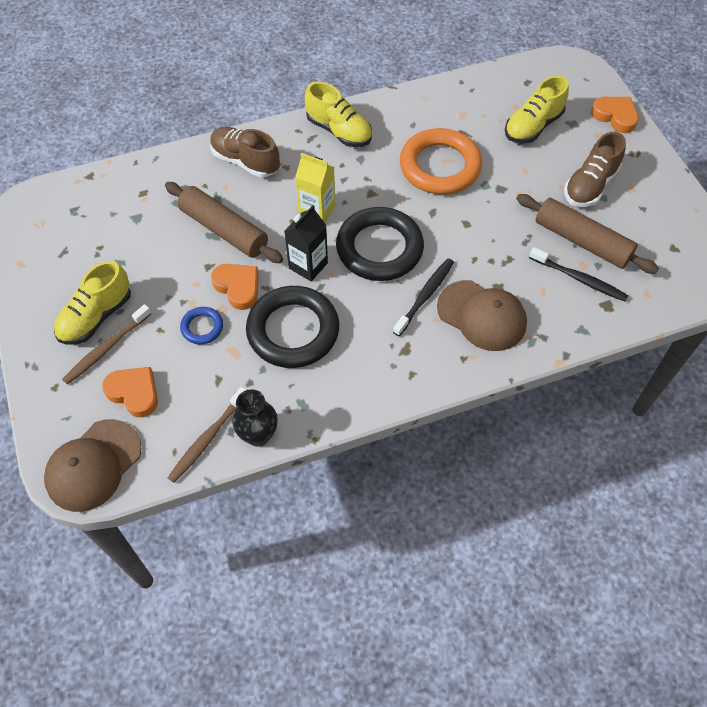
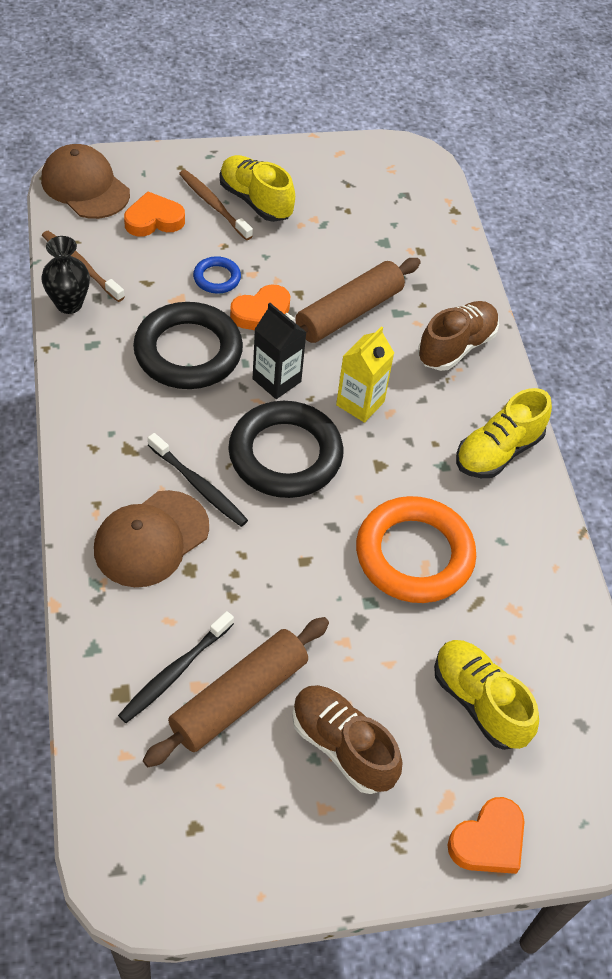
camera: 95 degrees right, 5 degrees down
orange heart [102,367,158,417] -> orange heart turned 150 degrees counterclockwise [124,192,185,237]

